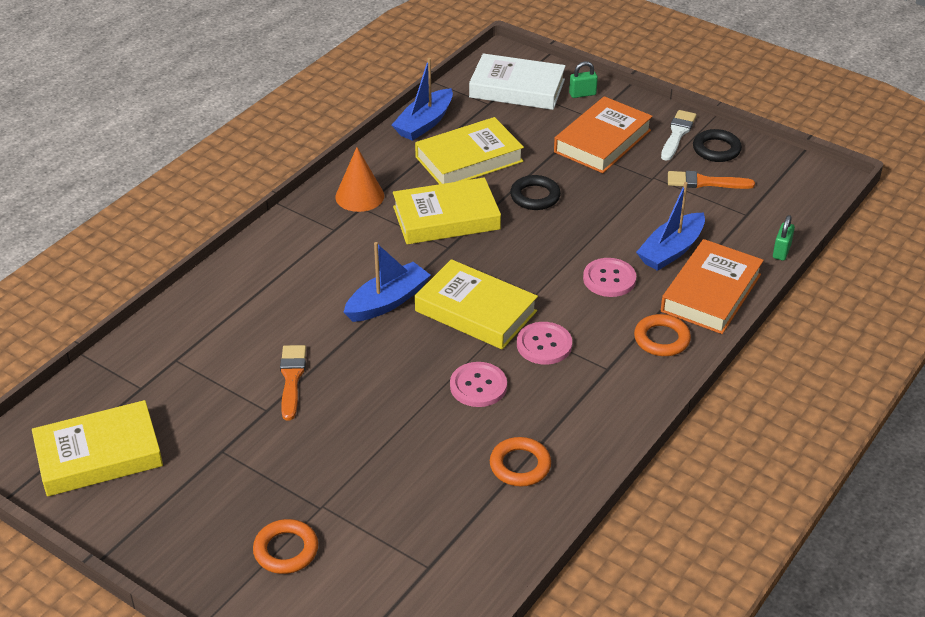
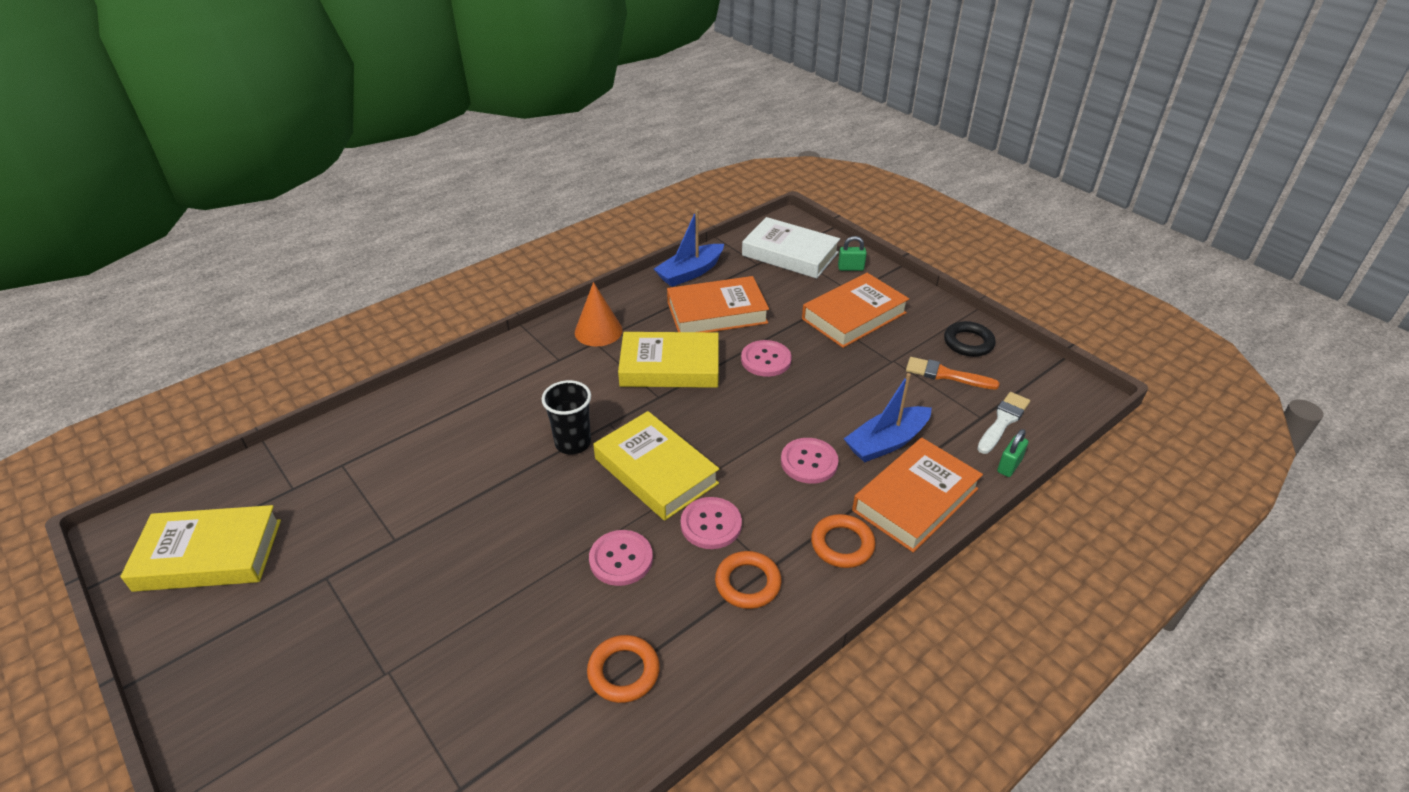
camera: 15 degrees right, 0 degrees up
orange ring [253,519,318,574] -> orange ring moved to [715,551,782,609]
orange brush [280,345,306,421] -> none
blue boat [344,242,431,322] -> black cup [542,380,591,454]
yellow book [415,117,524,184] -> orange book [667,276,769,332]
black ring [510,175,561,210] -> pink button [741,340,792,377]
white brush [661,110,697,161] -> white brush moved to [977,392,1030,454]

